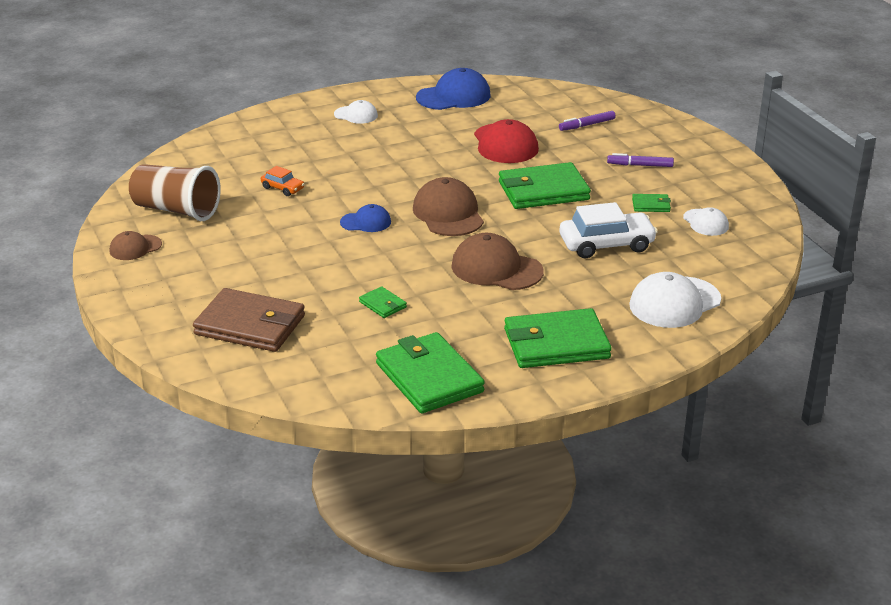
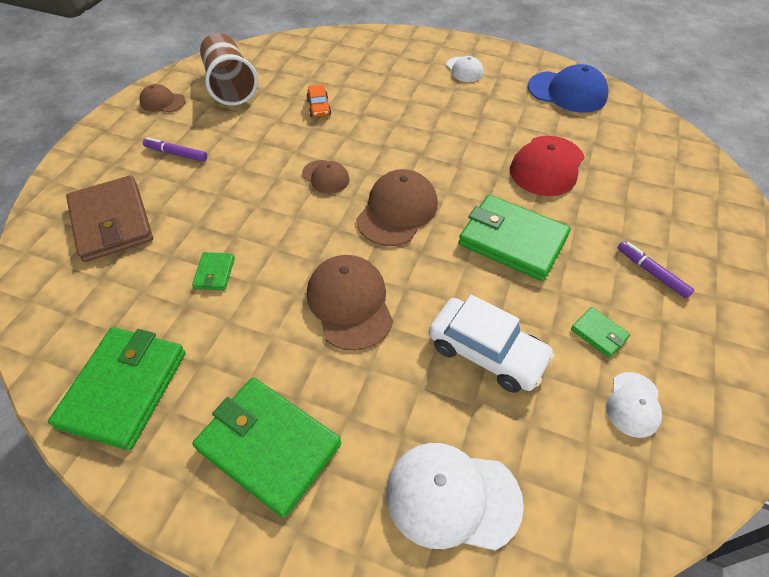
camera: 45 degrees right, 20 degrees up
blue cap [340,204,391,232] -> brown cap [302,160,350,194]
purple marker [559,111,616,131] -> purple marker moved to [143,137,207,162]

